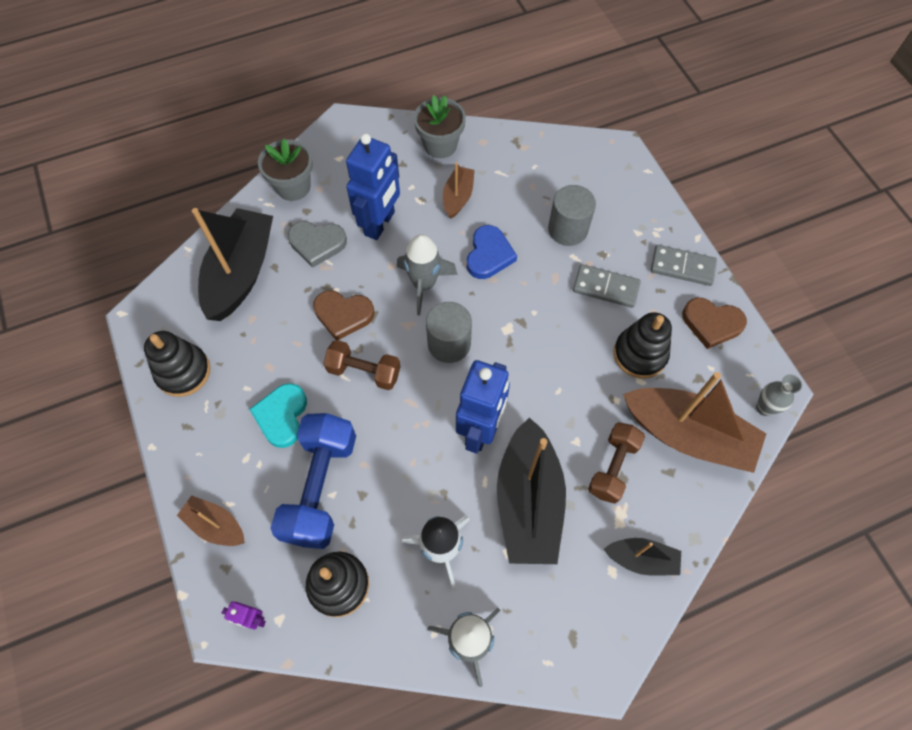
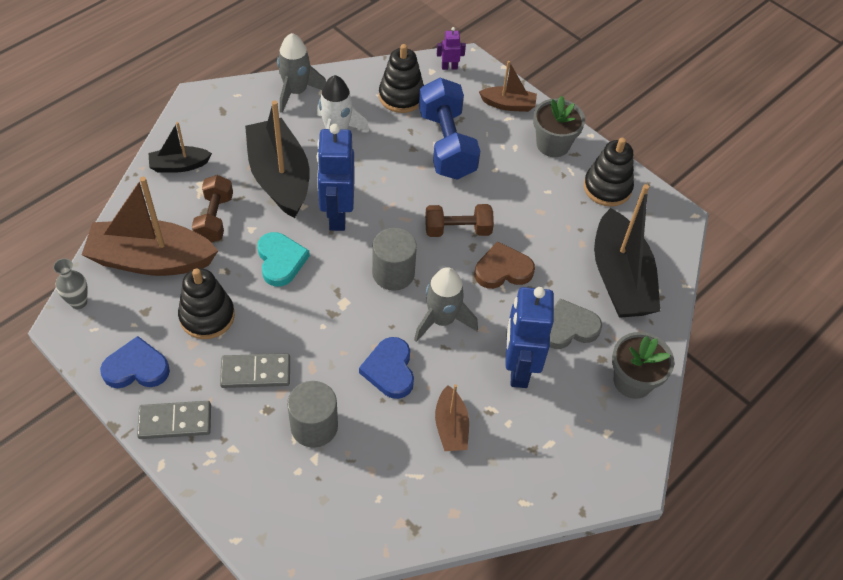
camera: 155 degrees right, 10 degrees down
turquoise heart [249,383,307,448] -> turquoise heart moved to [257,232,310,287]
grey flower pot [414,95,466,158] -> grey flower pot moved to [533,96,585,157]
brown heart [682,298,747,349] -> blue heart [100,336,170,388]

